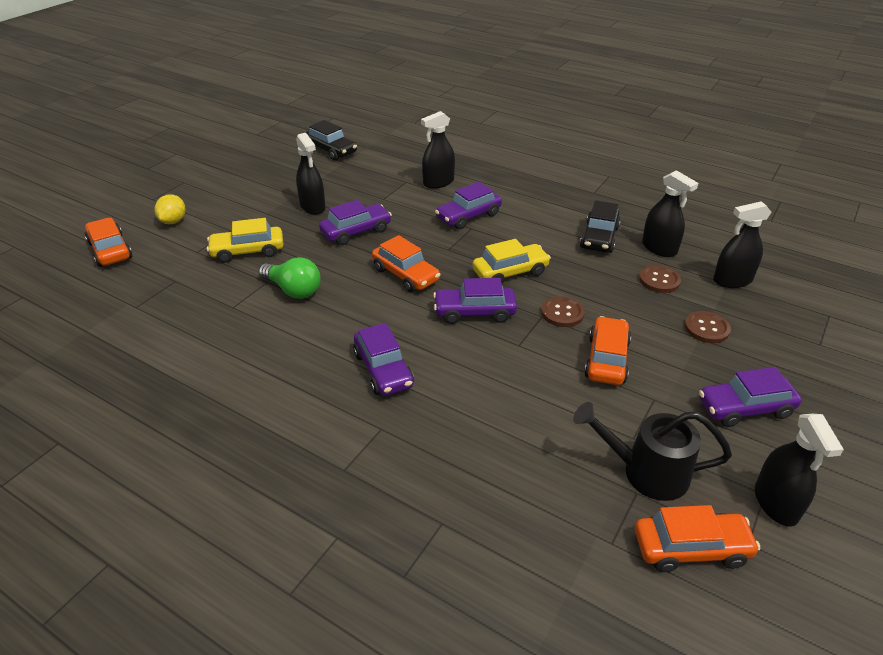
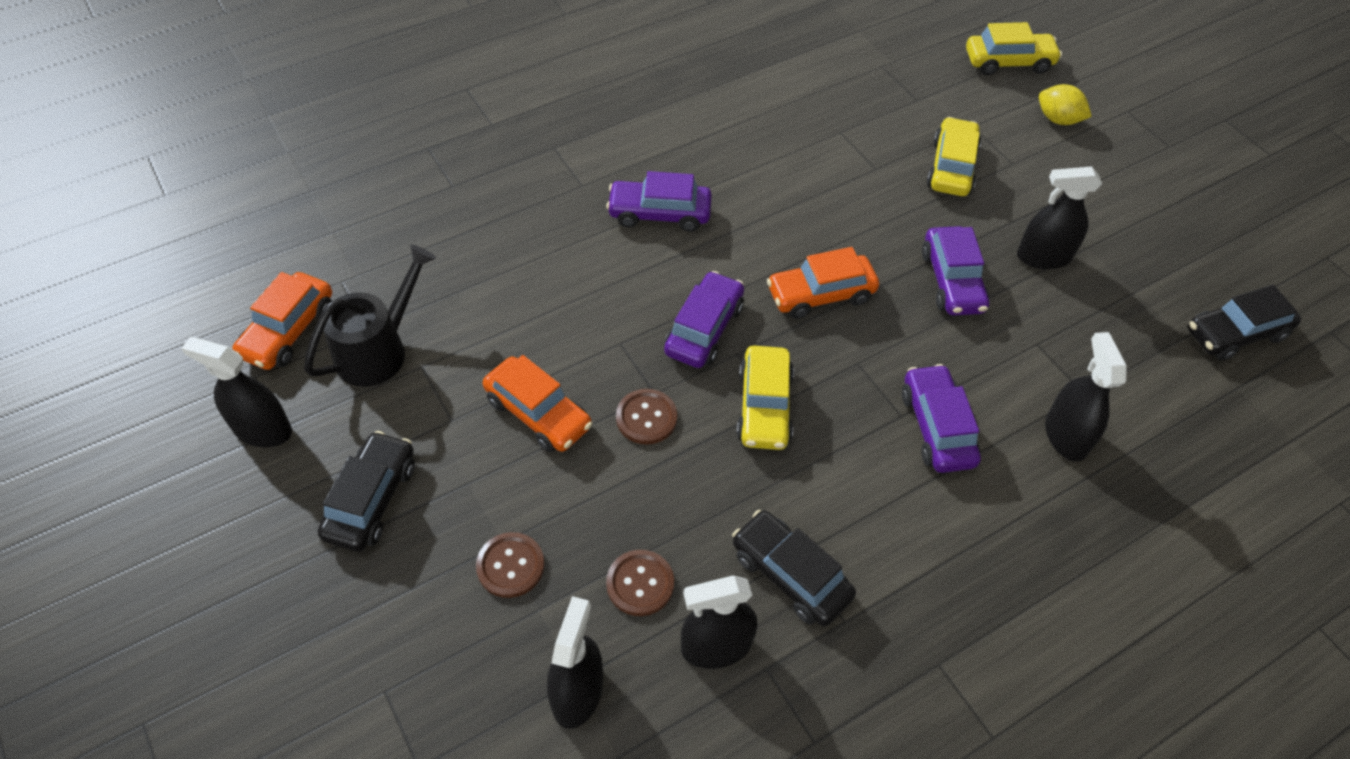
camera: 115 degrees right, 15 degrees up
orange car [85,218,132,267] -> yellow car [966,22,1062,75]
green light bulb [259,257,321,299] -> none
purple car [699,367,802,427] -> black car [318,431,415,552]

